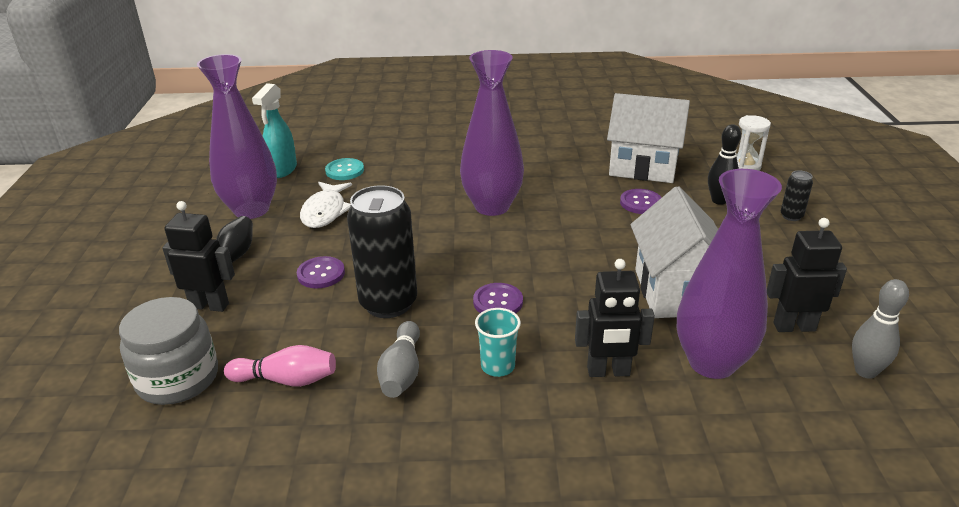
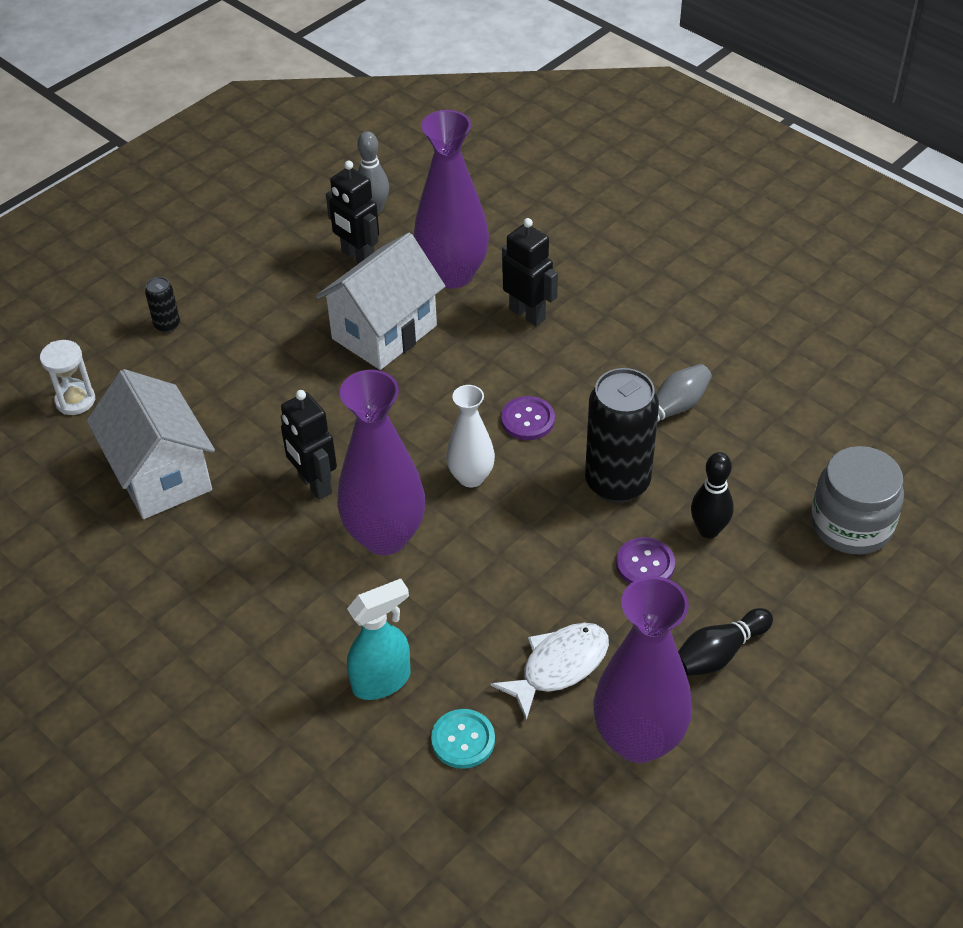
camera: 135 degrees left, 15 degrees up
black robot [162,201,235,312] -> black robot moved to [281,390,337,500]
pink bowling pin [224,345,336,387] -> none
turquoise spray bottle [252,83,297,178] -> turquoise spray bottle moved to [347,579,410,700]
turquoise cup [475,308,521,377] -> none
purple button [620,189,662,214] -> none
black bowling pin [708,124,741,205] -> black bowling pin moved to [691,452,734,538]
none -> white vase [446,385,495,487]

